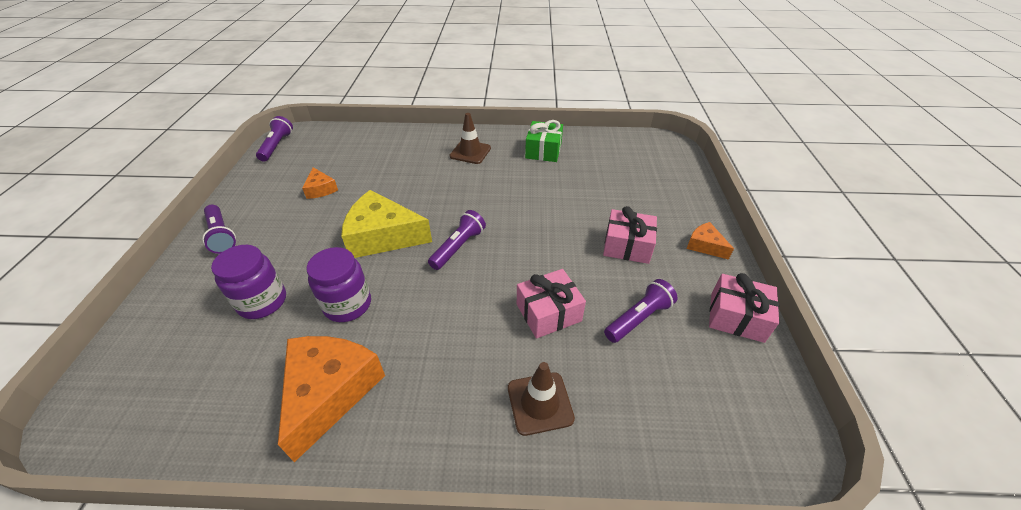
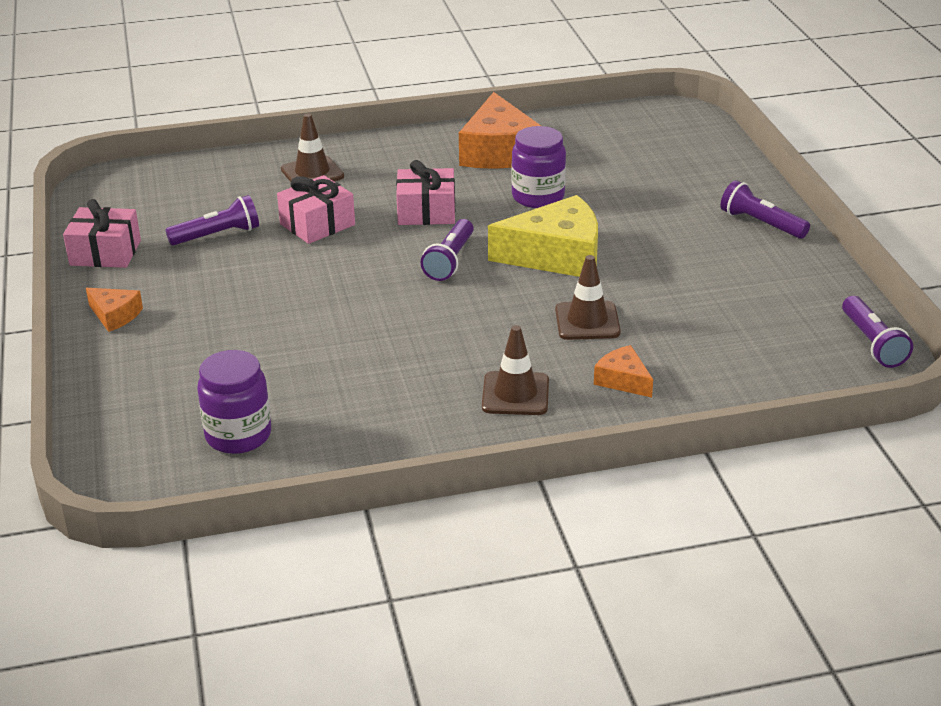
camera: 165 degrees right, 10 degrees down
purple jar [211,245,286,319] -> purple jar moved to [197,350,271,454]
orange cheese [302,167,338,199] -> orange cheese moved to [594,345,653,398]
green gift [525,120,563,162] -> none
pink gift [603,206,657,264] -> pink gift moved to [396,160,455,225]
purple flashlight [604,279,678,343] -> purple flashlight turned 150 degrees counterclockwise [165,195,259,246]
none -> brown traffic cone [555,255,621,340]

